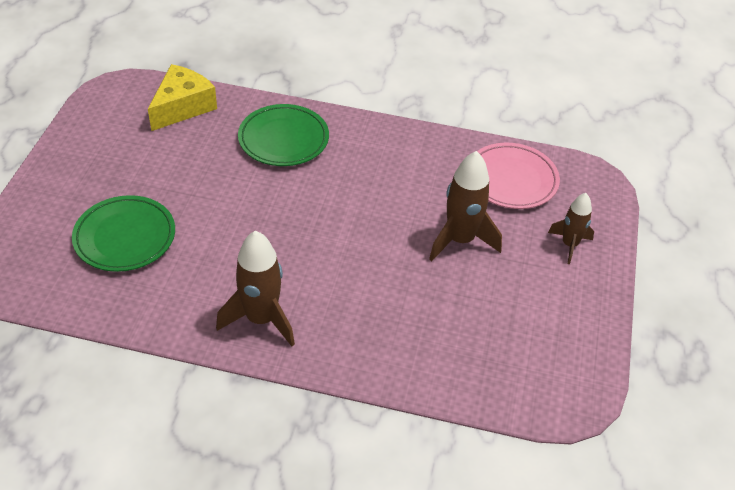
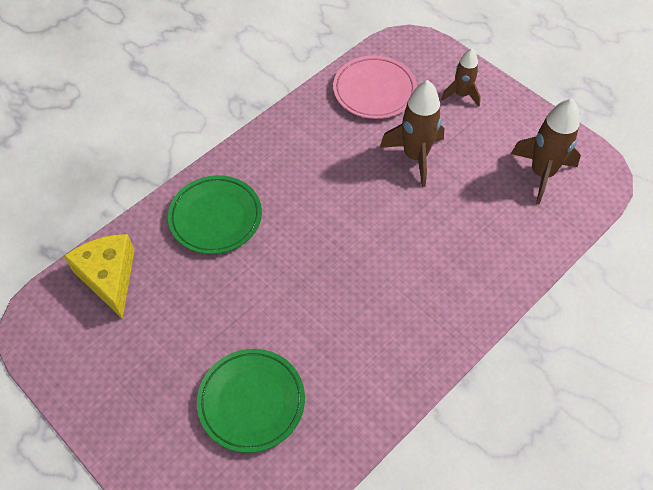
camera: 55 degrees left, 10 degrees up
brown rocket [216,231,295,346] -> brown rocket moved to [511,98,581,204]

